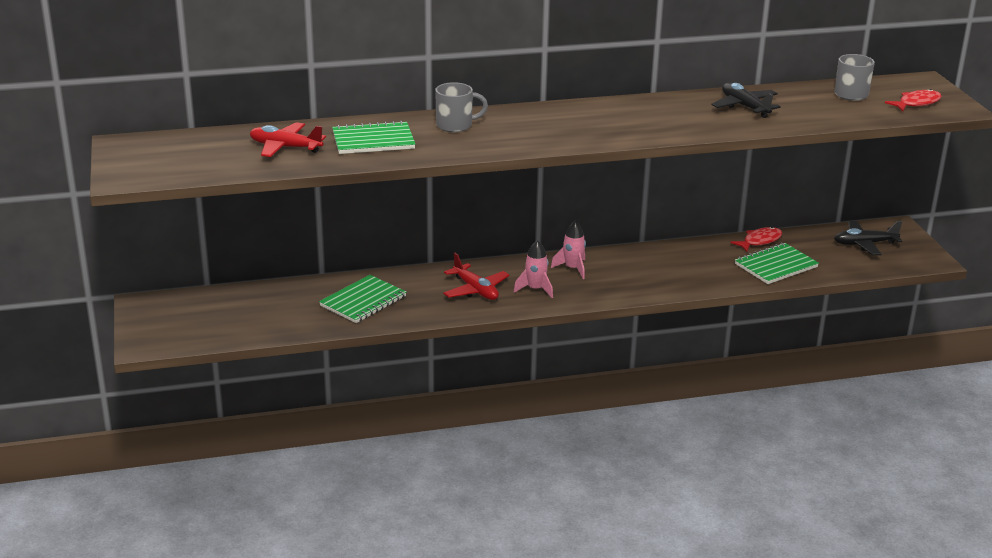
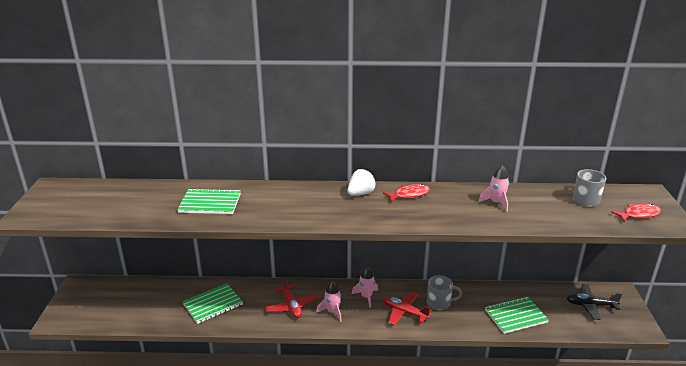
camera: 15 degrees right, 0 degrees up
red plane [250,122,326,157] -> red plane moved to [383,292,432,326]
grey mug [435,82,488,132] -> grey mug moved to [427,275,463,310]
black plane [712,83,781,118] -> pink rocket [479,165,509,212]
red fish [730,227,782,252] -> red fish moved to [383,184,430,202]
none -> white strawberry [348,169,376,196]

